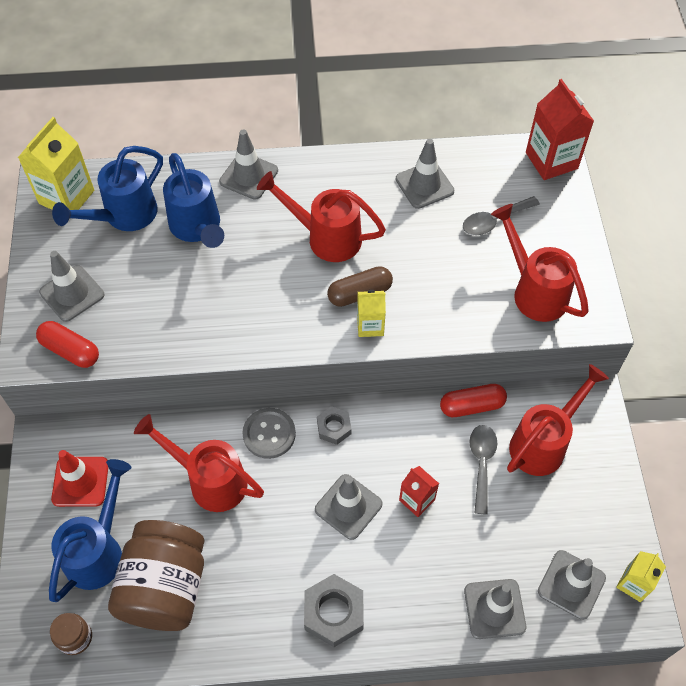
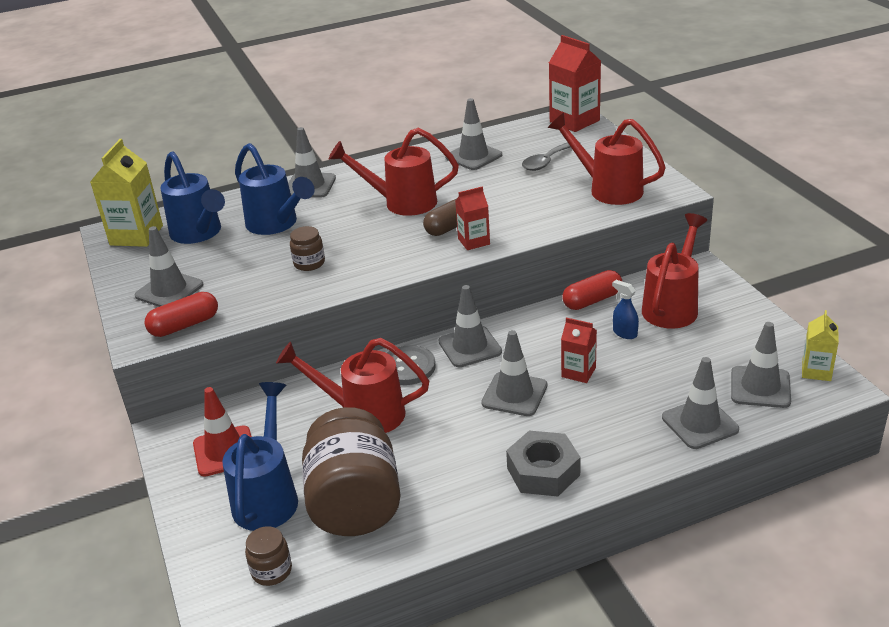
camera: 15 degrees left, 25 degrees down
red capsule [36,321,99,368] -> red capsule turned 45 degrees counterclockwise [144,292,218,337]
blue watering can [52,146,163,231] -> blue watering can turned 60 degrees counterclockwise [160,151,225,244]
grey nut [317,406,352,445] -> grey traffic cone [439,285,502,367]
yellow carton [357,290,386,337] -> red carton [455,186,490,250]
grey spoon [469,425,497,514] -> blue spray bottle [612,280,639,339]
none -> brown jar [290,226,325,271]

